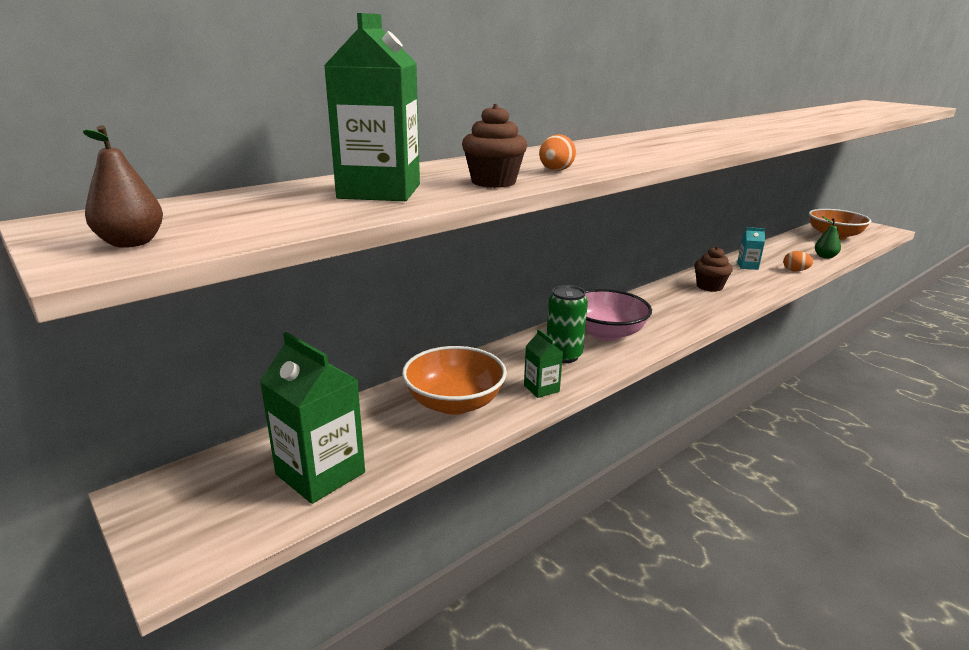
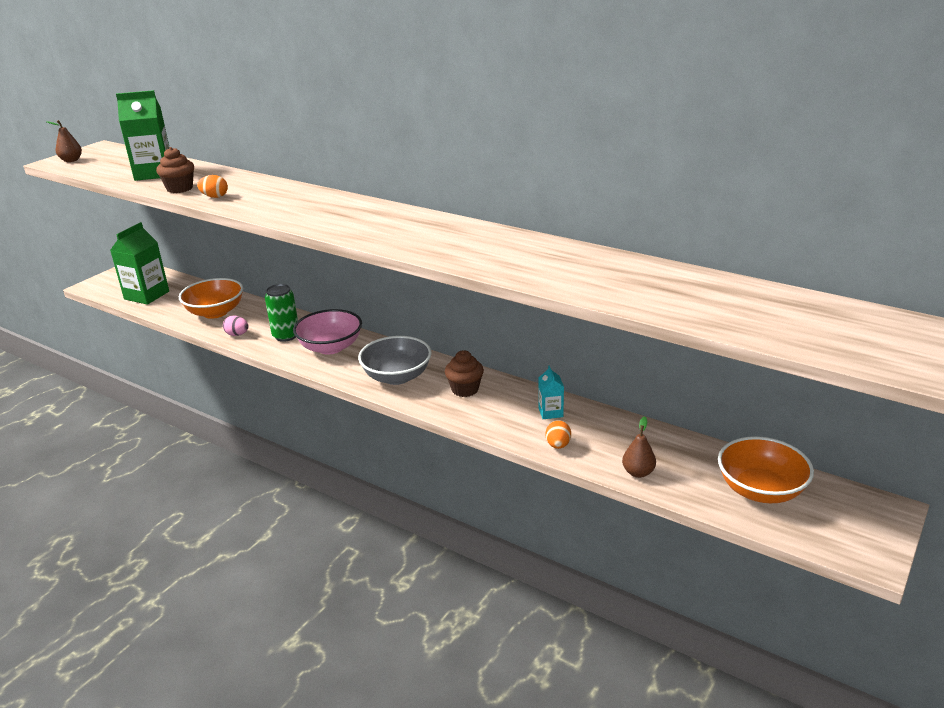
camera: 75 degrees right, 5 degrees up
green carton [524,329,563,398] -> pink egg [223,316,249,336]
green pear [815,216,841,259] -> brown pear [622,416,656,478]
none -> grey bowl [358,336,432,385]

